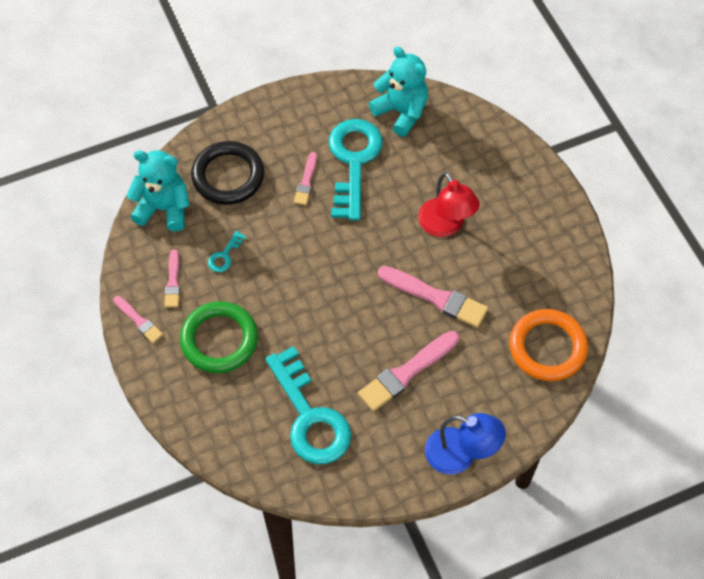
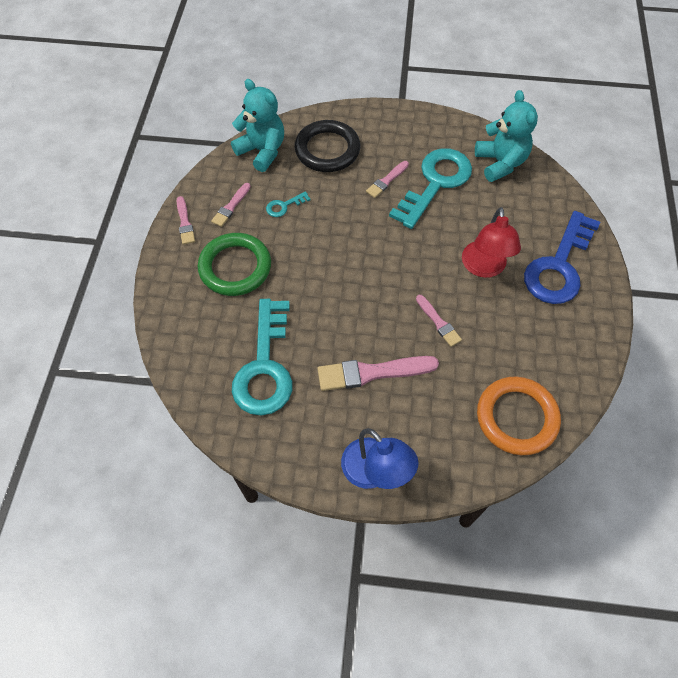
camera: 30 degrees right, 0 degrees up
pink brush [378,266,488,328] -> pink brush [416,295,462,347], size x0.56
none -> blue key [524,211,600,304]

